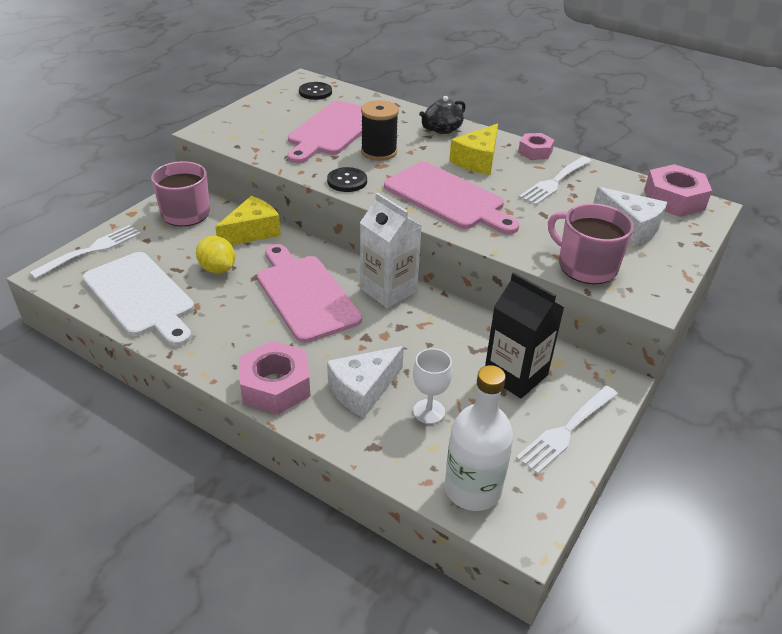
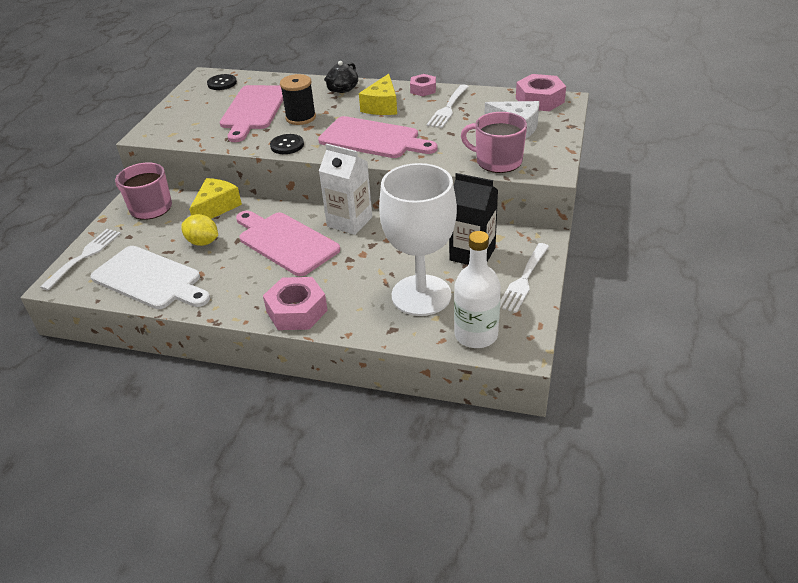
camera: 15 degrees left, 0 degrees up
white cheese [327,346,404,418] -> none
white goblet [413,348,452,424] -> white goblet [379,163,457,316], size x2.40

